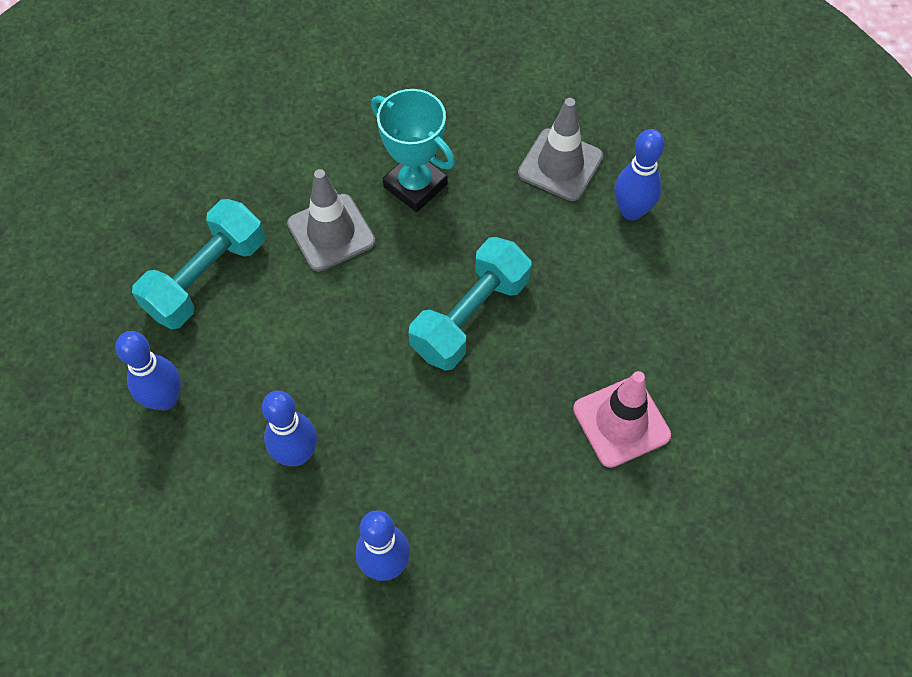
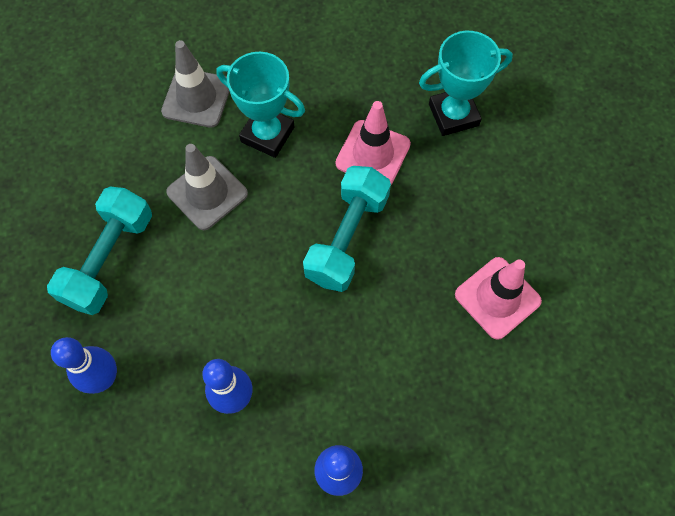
camera: 15 degrees left, 5 degrees up
grey traffic cone [518,98,603,201] -> grey traffic cone moved to [161,40,230,128]
blue bowling pin [615,129,665,221] -> turquoise trophy [419,31,513,136]
none -> pink traffic cone [336,101,411,185]

